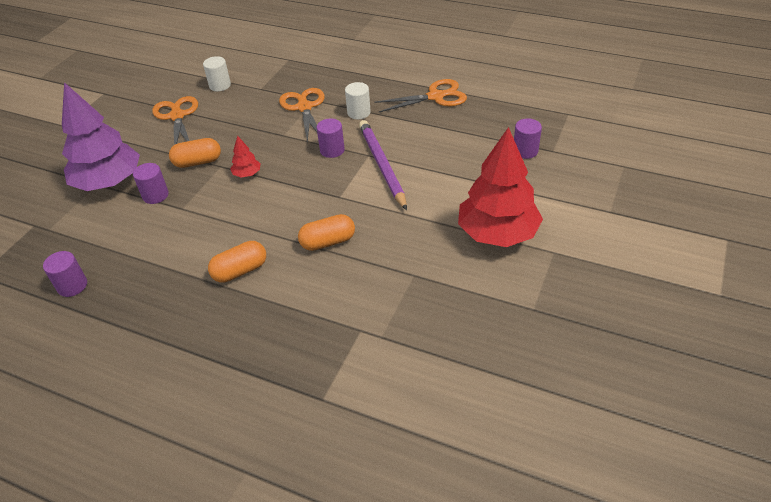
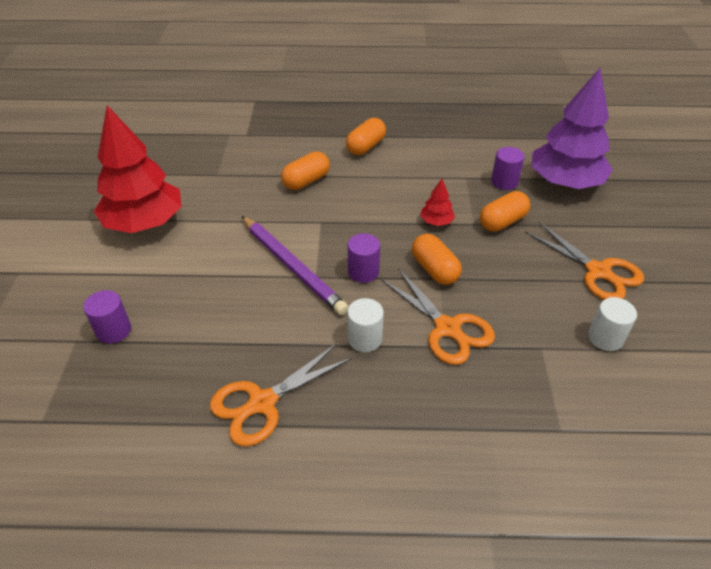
camera: 155 degrees right, 0 degrees up
purple cylinder [43,251,87,297] -> none
none -> orange capsule [412,234,462,285]

